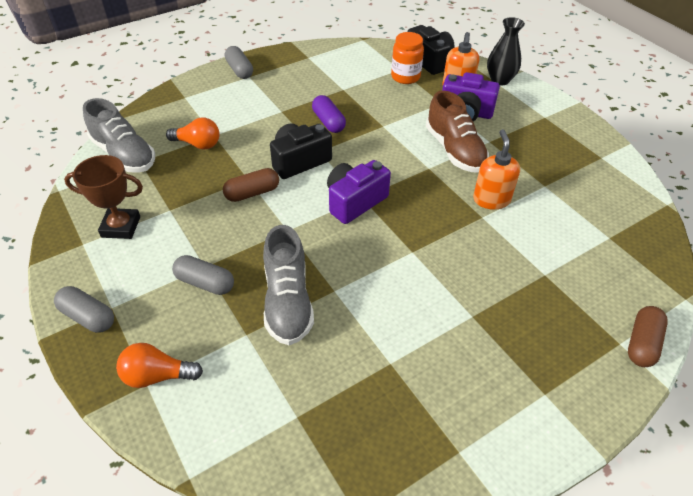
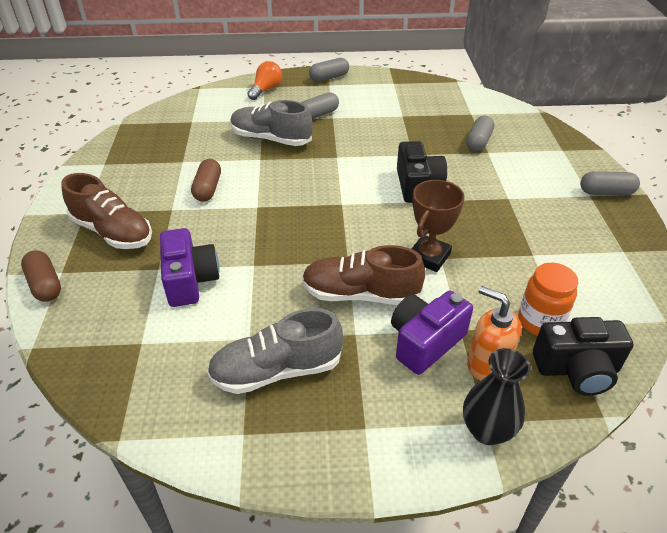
camera: 120 degrees right, 5 degrees down
brown trophy [64,155,143,239] -> brown trophy moved to [412,180,465,272]
grey shoe [83,98,155,173] -> grey shoe moved to [207,308,343,394]
orange light bulb [166,118,220,150] -> grey capsule [466,116,494,151]
brown capsule [223,168,279,202] -> brown capsule moved to [191,159,221,202]
purple capsule [312,95,346,133] -> none
purple camera [327,160,391,224] -> purple camera moved to [160,228,219,307]
orange soap dispenser [473,129,520,210] -> none
none -> brown shoe [61,173,152,249]

